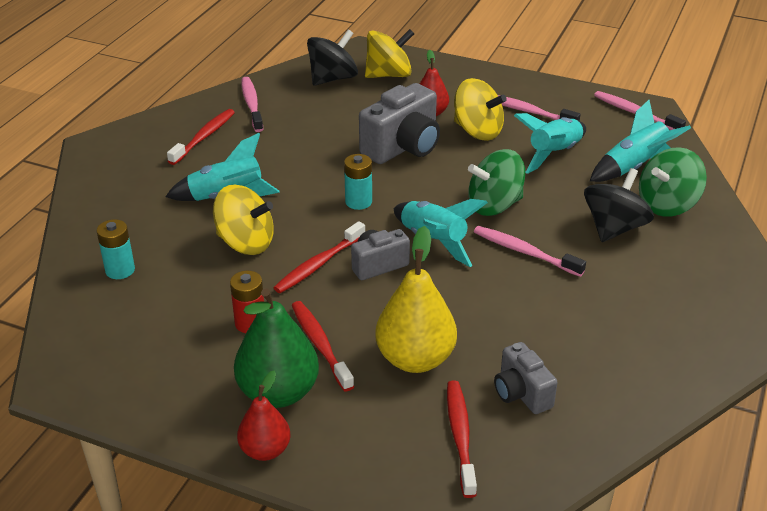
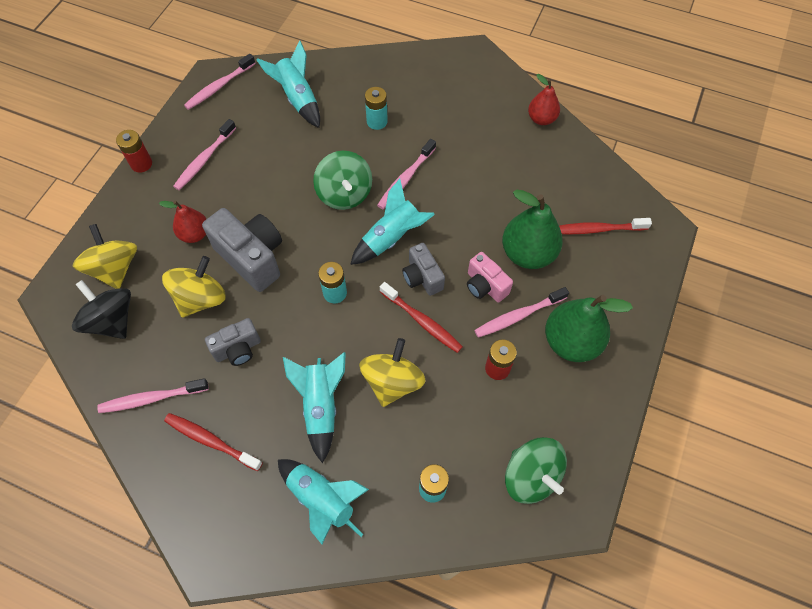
camera: 90 degrees left, 25 degrees up
red pear [237,371,291,461] -> red pear moved to [528,74,560,125]
red toothbrush [292,301,354,391] -> pink toothbrush [474,287,569,338]
yellow pear [375,226,457,373] -> green pear [502,190,563,269]
yellow spinning top [454,78,507,141] -> yellow spinning top moved to [162,256,226,318]
grey camera [494,342,558,414] -> grey camera moved to [205,318,261,366]
turquoise rocket [514,113,586,174] -> turquoise rocket moved to [278,459,369,544]
black spinning top [584,168,654,242] -> turquoise battery [365,87,388,130]
green spinning top [639,147,707,217] -> green spinning top moved to [505,437,567,504]
none -> red battery [116,130,152,173]
none -> pink camera [467,252,513,302]

